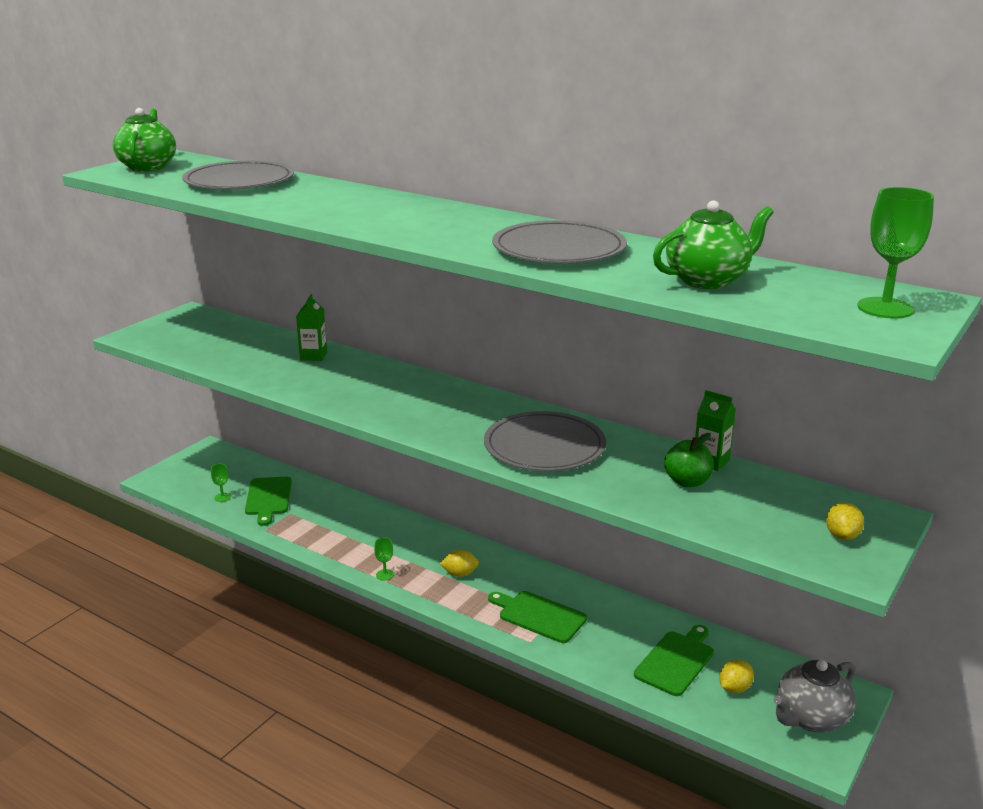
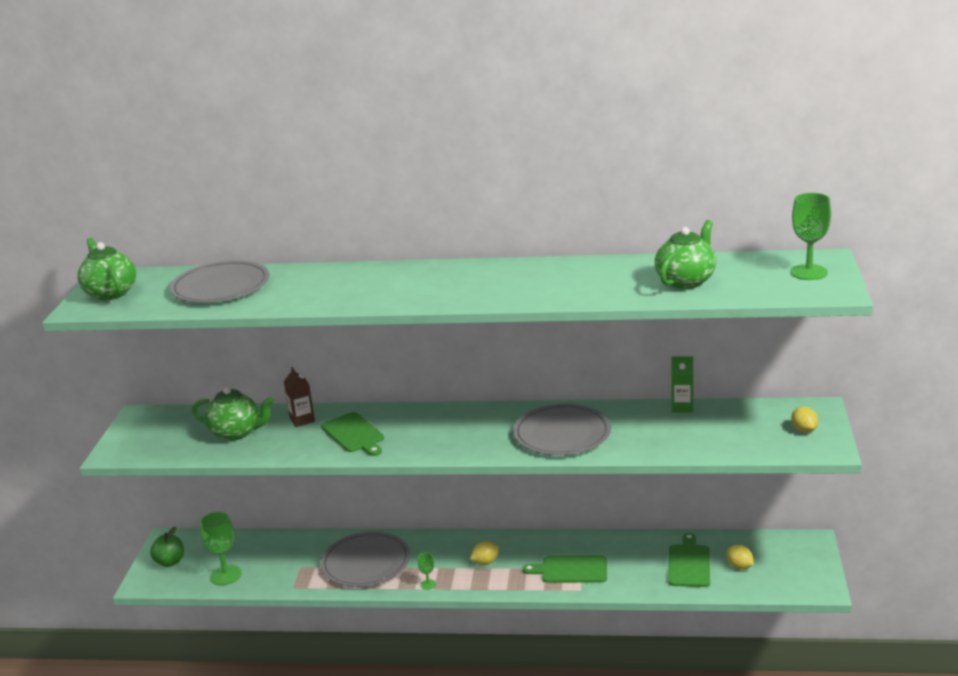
camera: 25 degrees left, 0 degrees up
green goblet [211,464,231,502] -> green goblet [200,512,242,585], size x2.03
green cutting board [245,477,292,526] -> green cutting board moved to [321,412,384,456]
green carton [296,294,327,361] -> brown carton [284,367,315,427]
grey plate [492,220,627,263] -> grey plate moved to [321,531,410,587]
green apple [664,433,713,487] -> green apple moved to [150,526,184,567]
yellow lemon [719,660,754,693] -> yellow lemon turned 60 degrees counterclockwise [726,545,754,570]
grey teapot [774,660,856,732] -> none
none -> green teapot [192,387,274,441]

